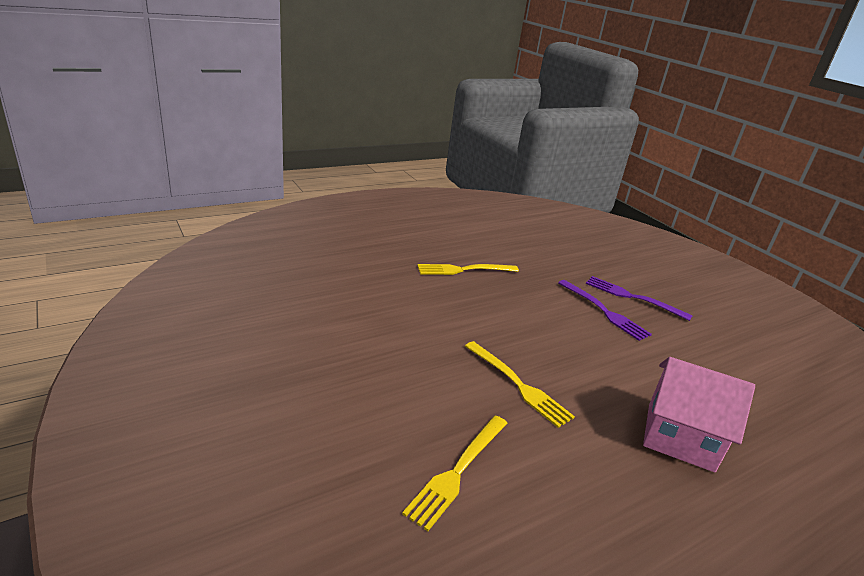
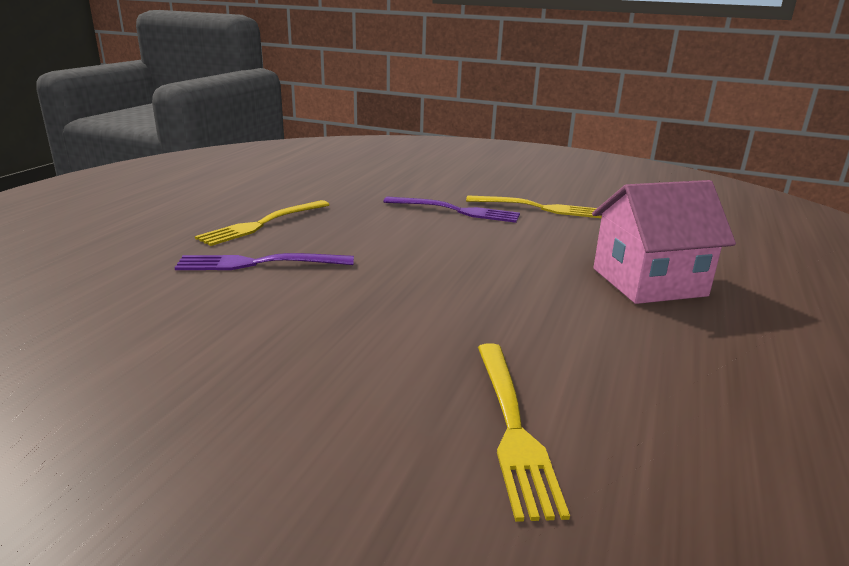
camera: 35 degrees left, 5 degrees down
yellow fork [465,341,575,428] -> yellow fork moved to [466,195,602,218]
purple fork [586,276,693,321] -> purple fork moved to [174,253,354,270]

